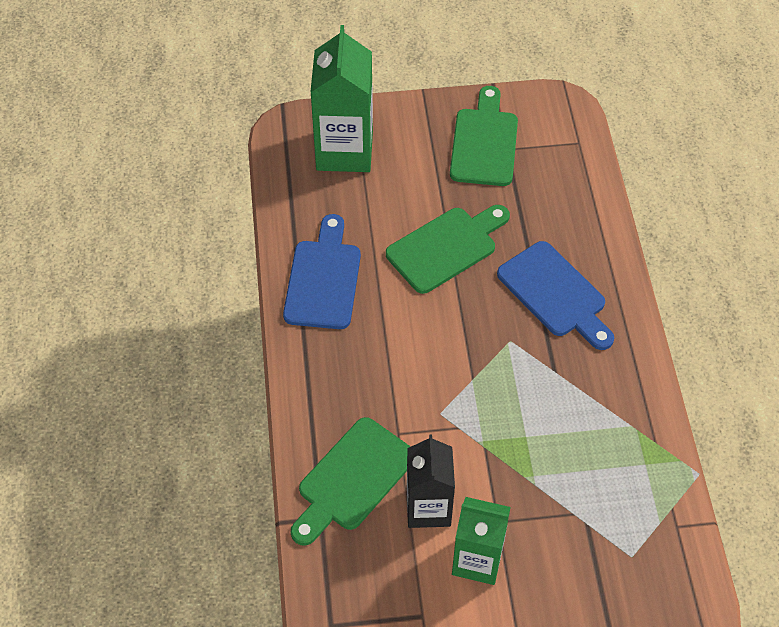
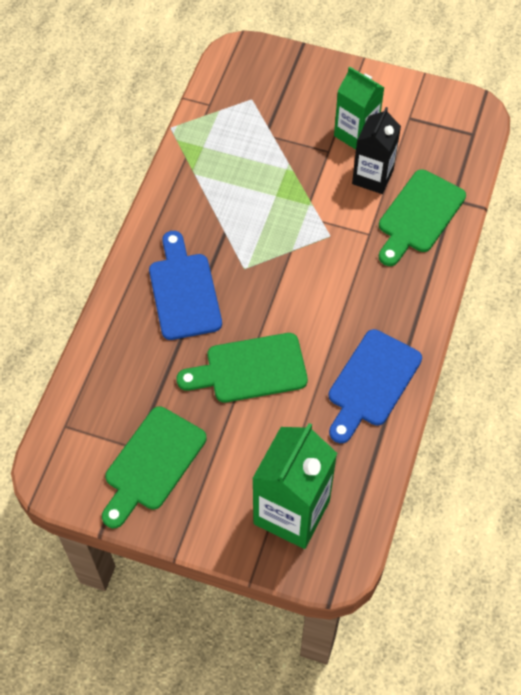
camera: 155 degrees left, 5 degrees up
green cutting board [291,417,411,546] -> green cutting board turned 150 degrees clockwise [379,169,466,266]

